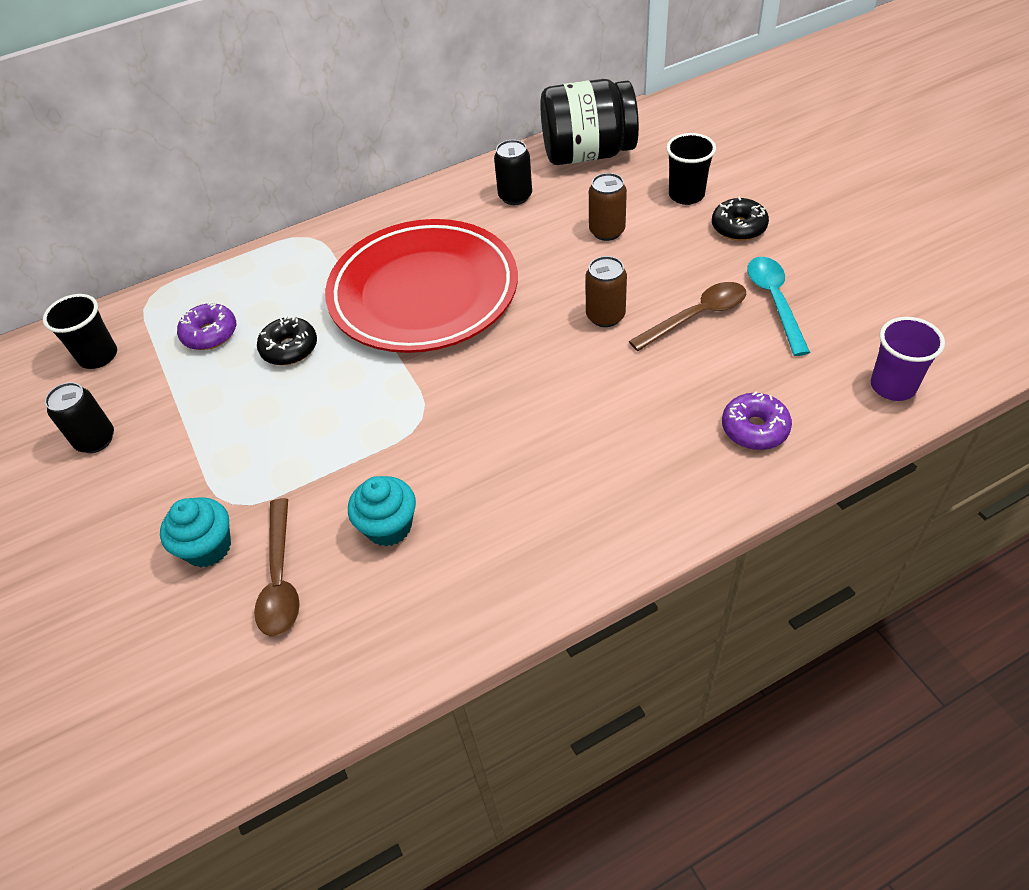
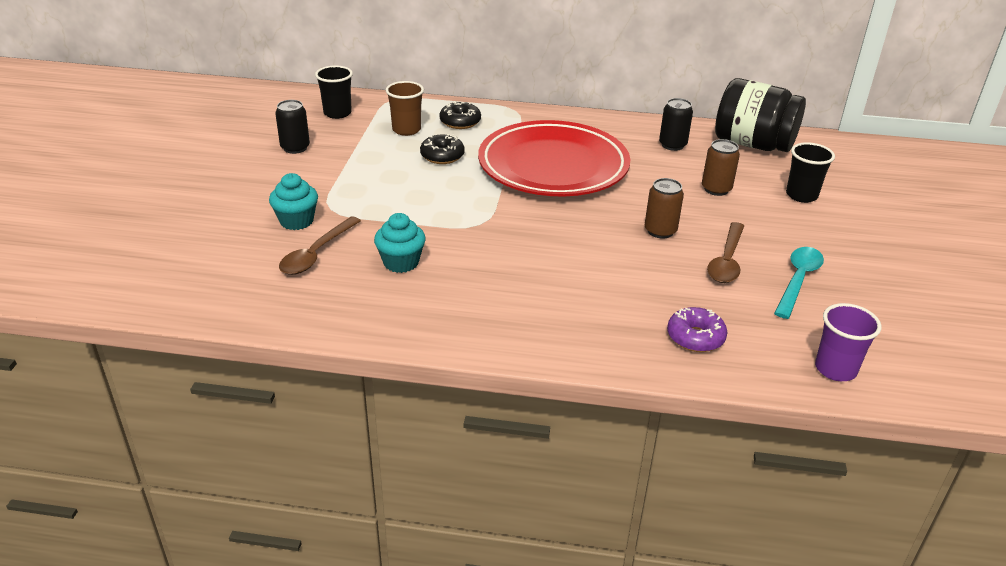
camera: 30 degrees right, 15 degrees down
purple donut [177,302,236,350] -> brown cup [386,81,424,136]
brown spoon [629,282,746,351] -> brown spoon turned 105 degrees clockwise [707,222,744,283]
black donut [712,197,769,241] -> black donut moved to [439,101,481,129]

